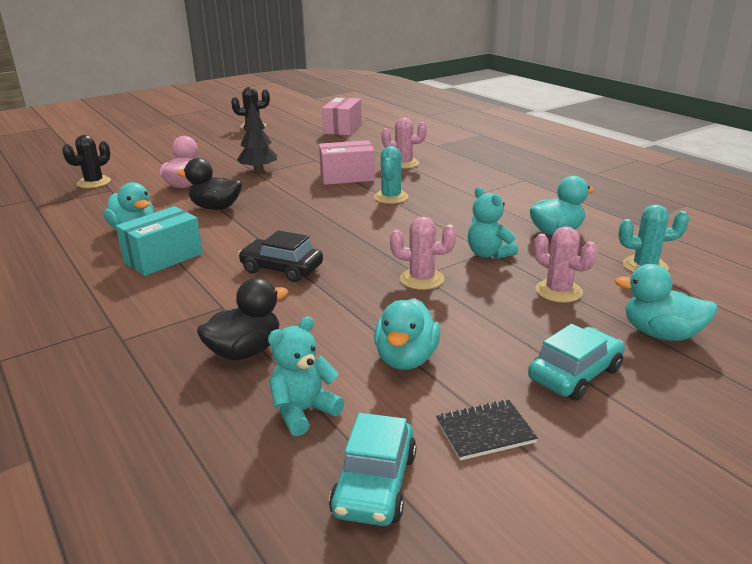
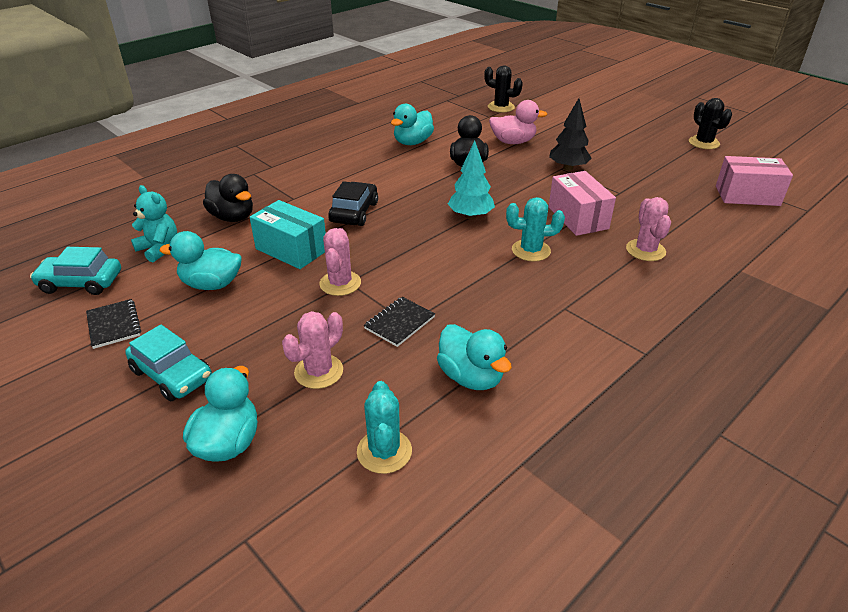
camera: 80 degrees right, 10 degrees up
turquoise box [116,206,203,276] -> turquoise box moved to [250,200,326,269]
turquoise teddy bear [468,187,518,259] -> black notebook [364,297,435,347]
none -> turquoise tree [448,141,495,219]

